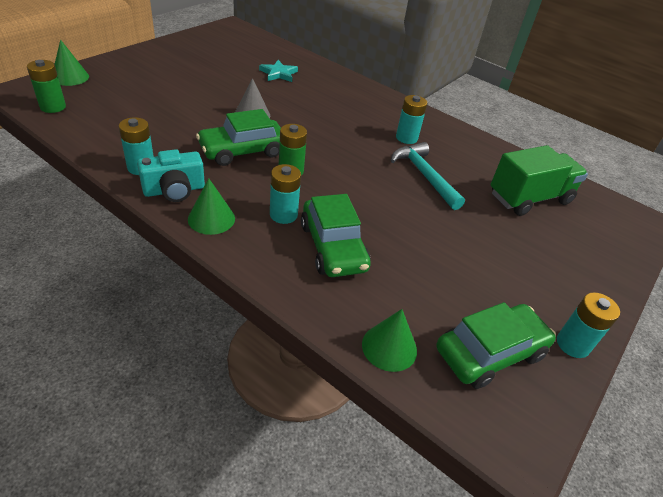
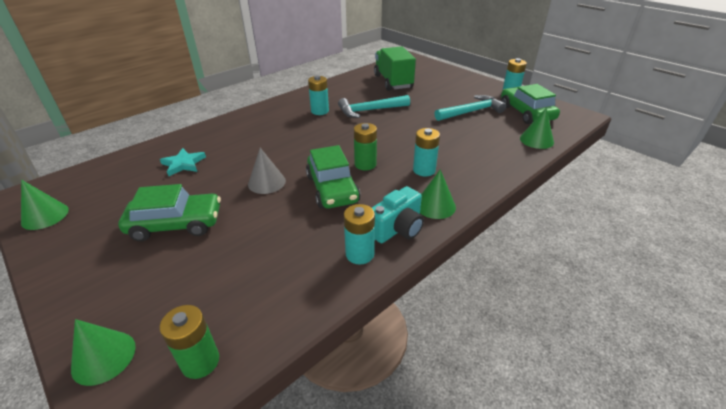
camera: 75 degrees left, 5 degrees down
turquoise camera [137,149,205,202] -> turquoise camera turned 60 degrees clockwise [372,186,424,243]
green car [301,194,371,277] -> green car moved to [118,184,221,241]
none -> green cone [21,180,69,230]
none -> turquoise hammer [435,95,506,121]

